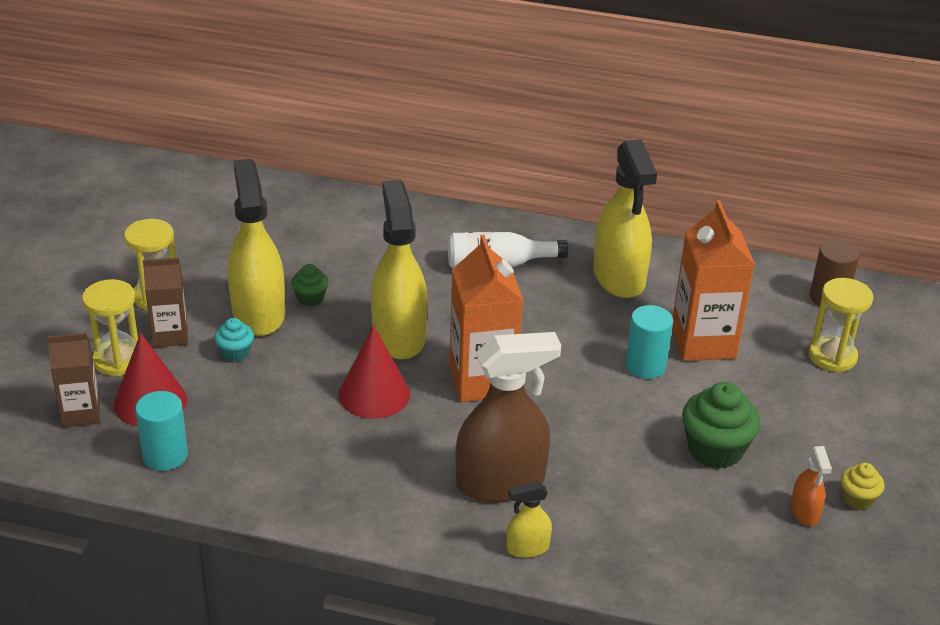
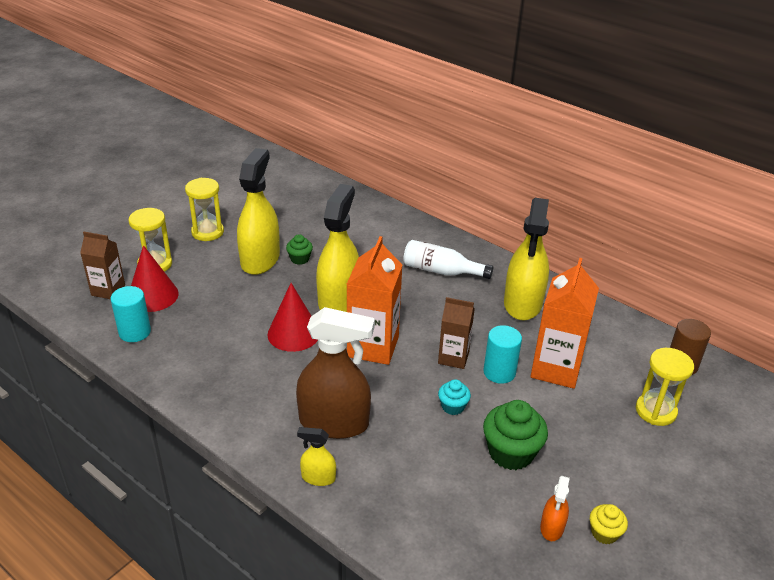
camera: 25 degrees right, 0 degrees up
brown carton [143,257,188,347] -> brown carton moved to [438,297,474,369]
turquoise cupcake [215,318,254,362] -> turquoise cupcake moved to [438,379,471,415]

